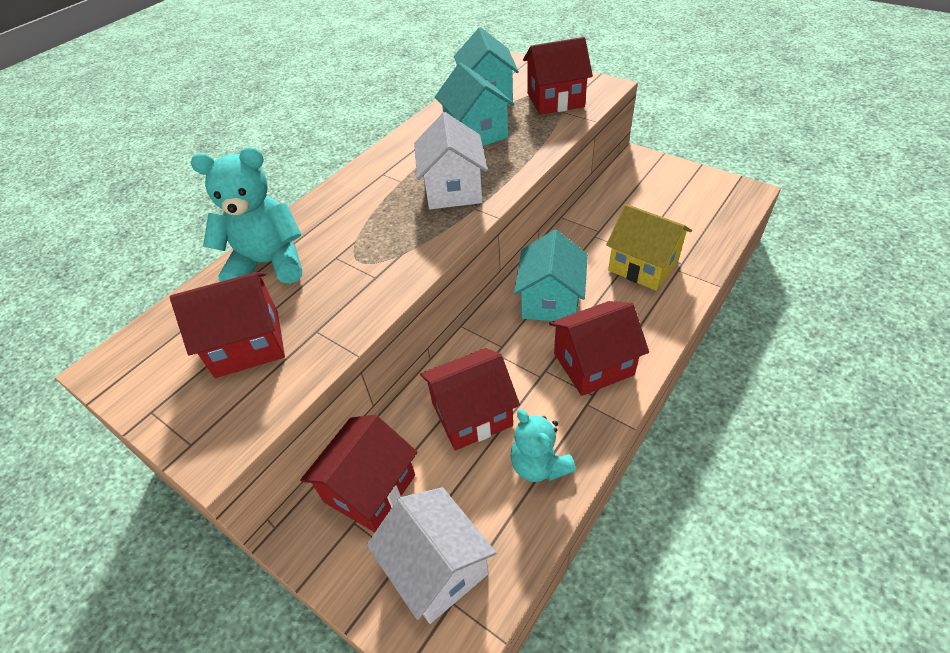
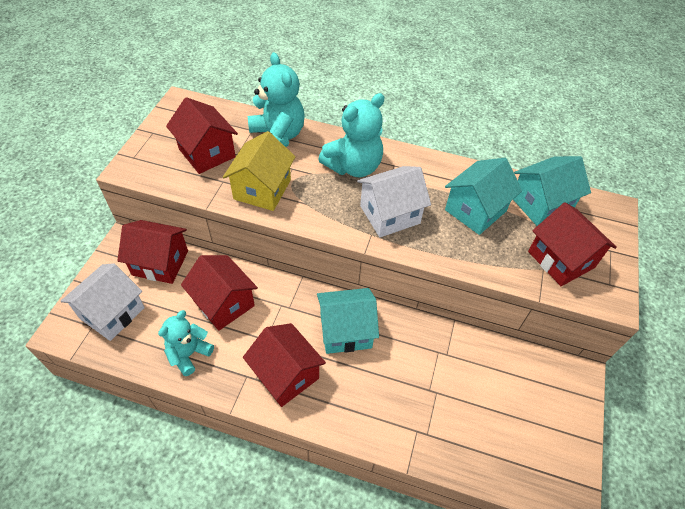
camera: 65 degrees right, 5 degrees up
yellow house [606,204,692,291] -> yellow house moved to [223,131,296,211]
none -> turquoise teddy bear [318,93,385,177]

